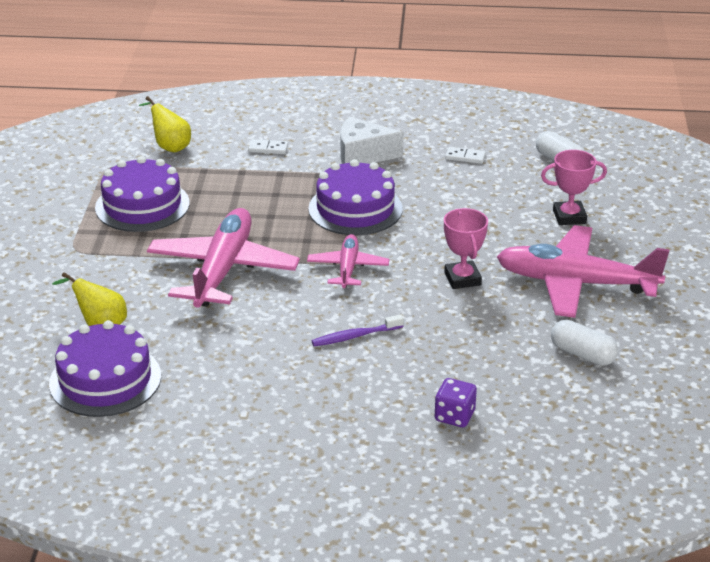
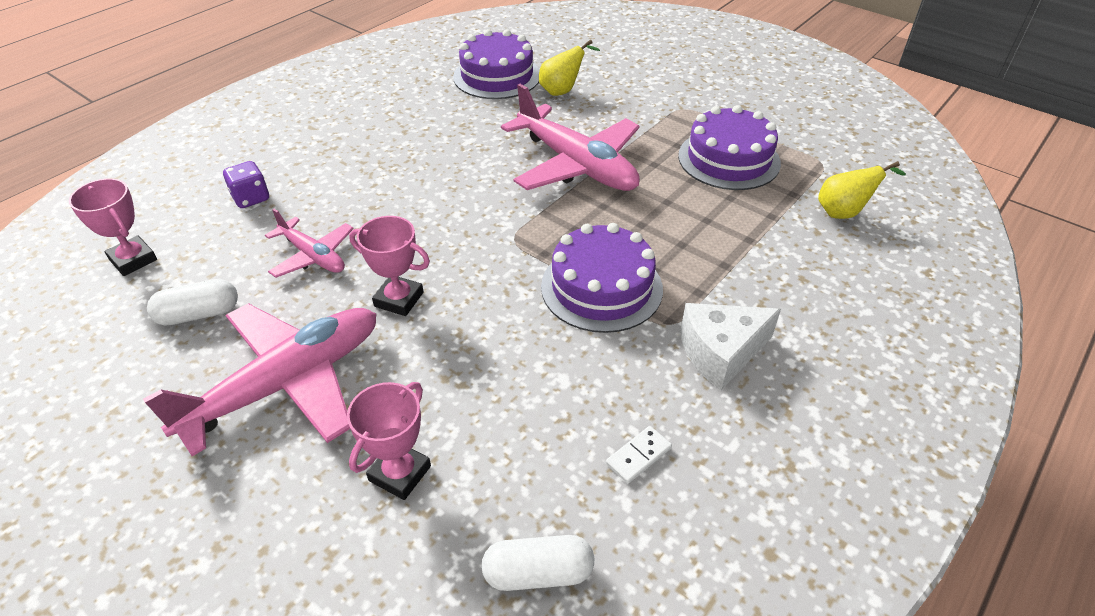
camera: 125 degrees right, 10 degrees up
white domino [248,139,288,154] -> none
pink plane [307,234,389,288] -> pink plane moved to [265,209,354,278]
purple toothbrush [312,314,404,346] -> none
white cheese [340,117,404,164] -> white cheese turned 150 degrees counterclockwise [680,303,781,390]
none -> pink trophy [69,178,157,276]

